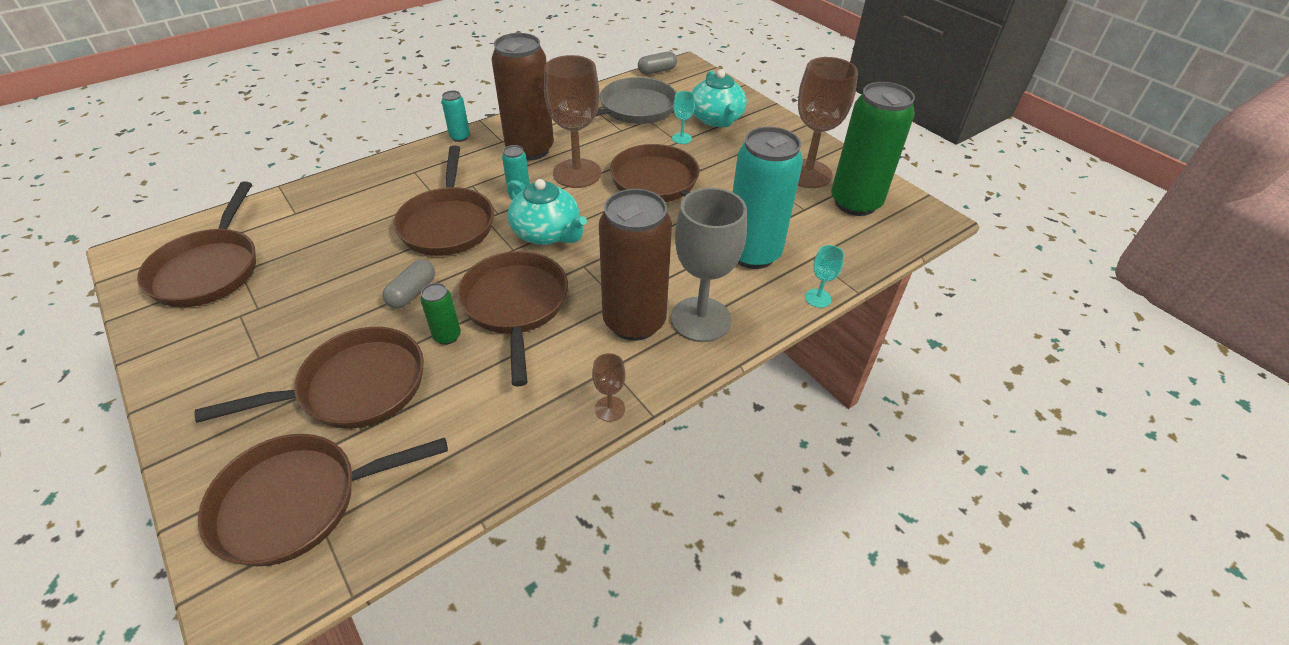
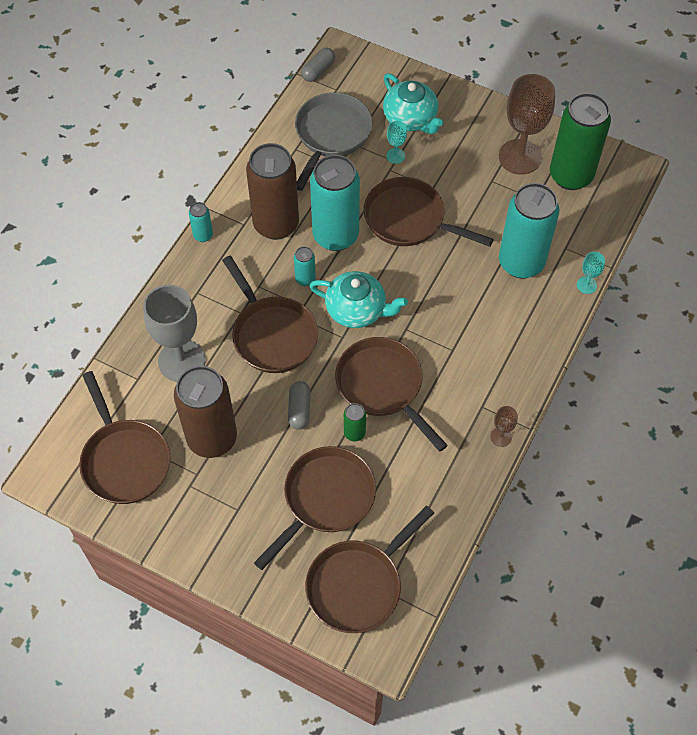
camera: 25 degrees left, 15 degrees up
brown goblet [544,55,601,188] -> turquoise can [310,155,360,251]
brown can [599,189,672,341] -> brown can moved to [174,366,237,458]
grey goblet [671,188,747,342] -> grey goblet moved to [143,284,206,382]

